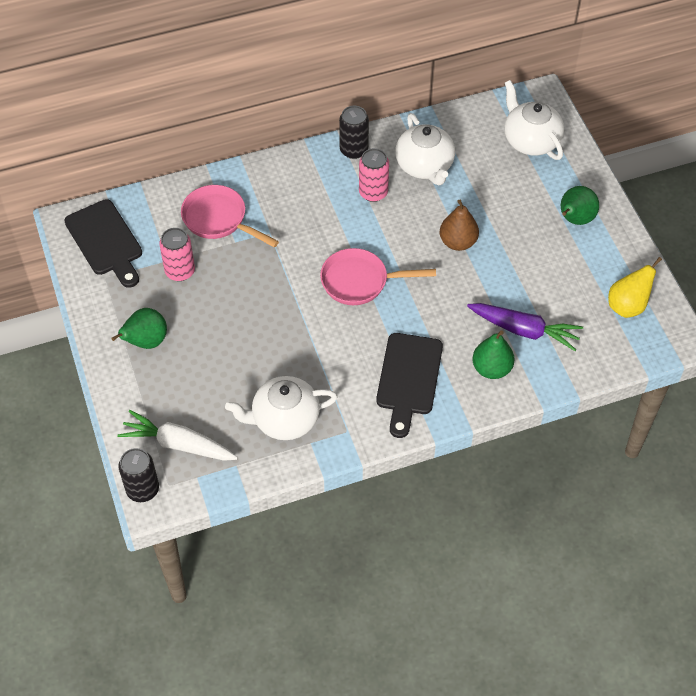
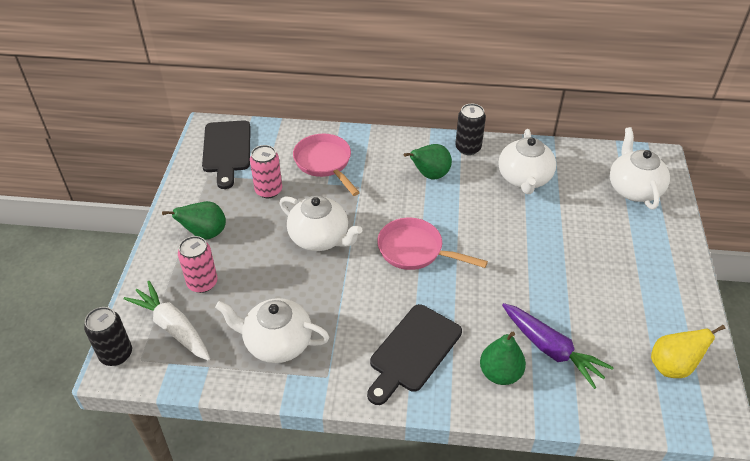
camera: 25 degrees right, 10 degrees down
pink can [359,148,389,202] -> pink can moved to [178,236,218,293]
brown pear [440,200,479,251] -> none
green pear [561,186,599,225] -> green pear moved to [404,144,452,180]
none -> white teapot [280,196,362,251]

